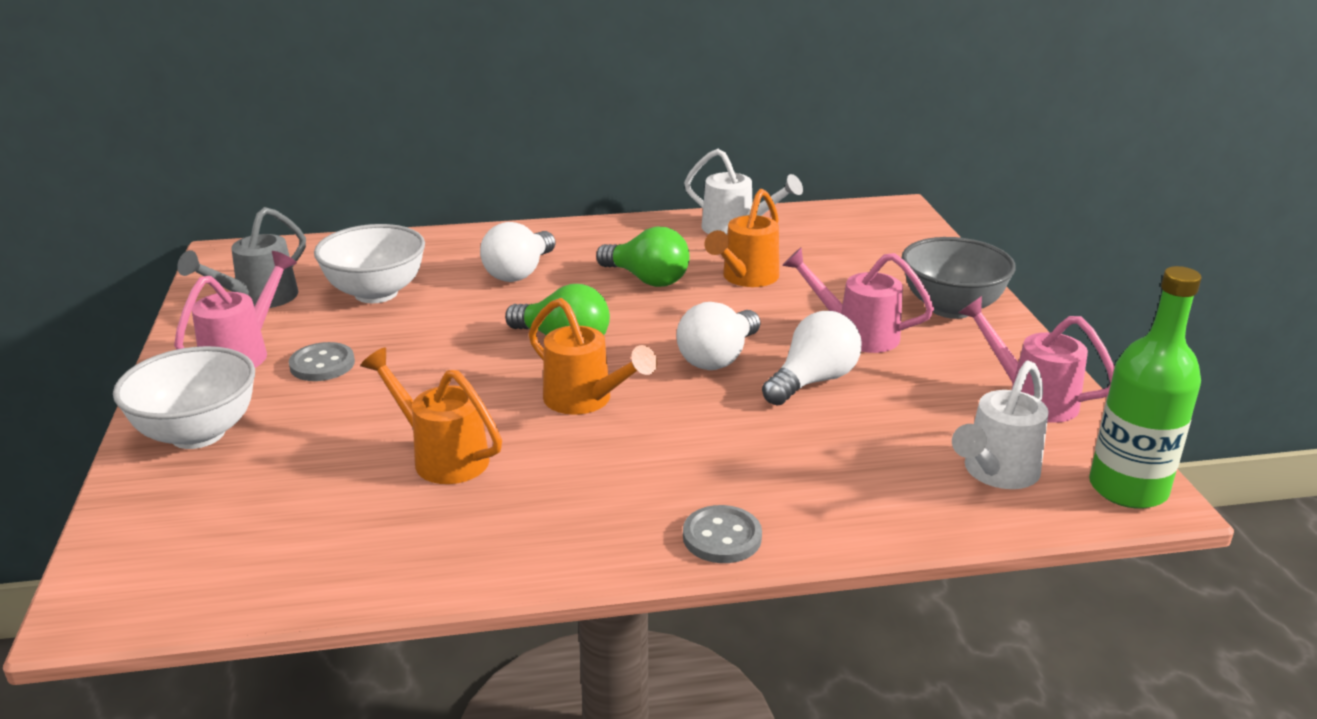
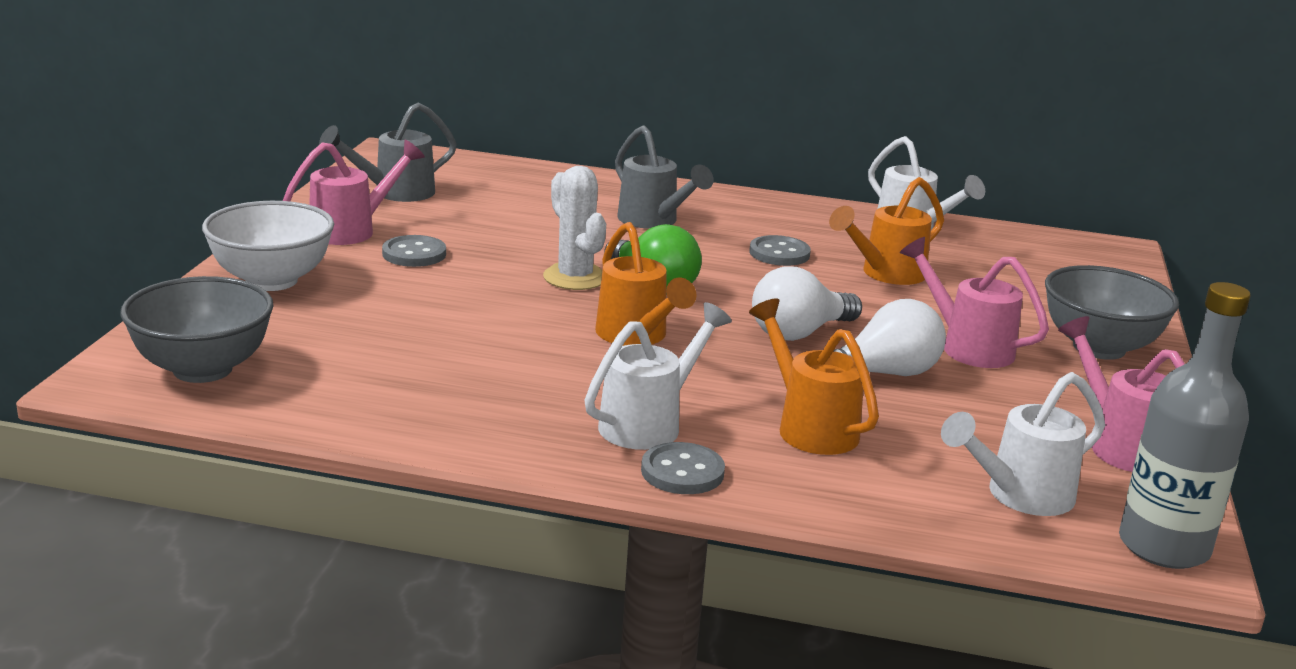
camera: 20 degrees right, 5 degrees down
white bowl [314,224,425,303] -> none
orange watering can [360,347,502,484] -> orange watering can moved to [749,299,879,455]
white light bulb [480,222,556,282] -> grey watering can [615,125,714,229]
green light bulb [596,227,690,287] -> grey button [749,235,811,266]
green bottle [1089,266,1201,509] -> grey bottle [1119,282,1251,569]
none -> grey bowl [120,276,274,383]
none -> white cactus [543,166,606,290]
none -> white watering can [584,302,732,450]

